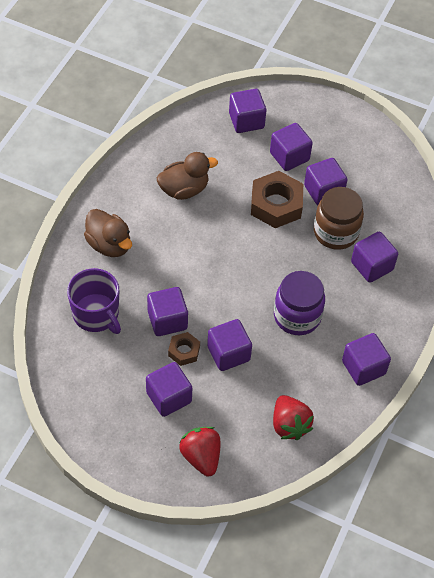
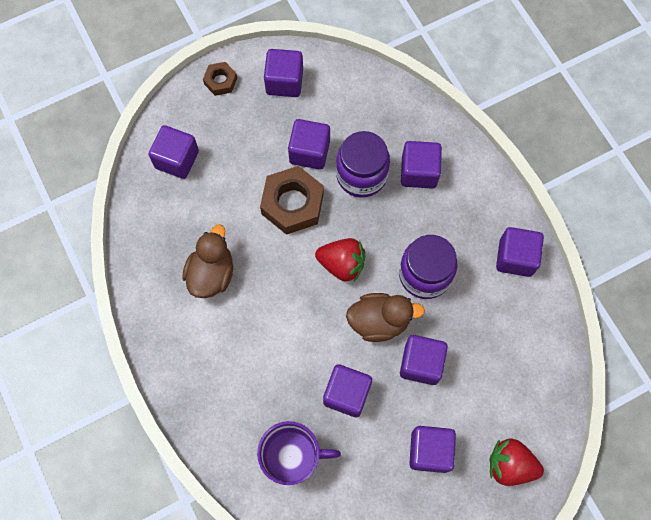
camera: 50 degrees left, 15 degrees up
brown duck [84,209,132,257] -> brown duck moved to [346,293,425,342]
brown nut [168,332,200,366] -> brown nut moved to [203,62,237,96]
purple cube [270,123,313,171] -> purple cube moved to [264,49,303,97]
red strawberry [273,395,314,440] -> red strawberry moved to [315,238,365,282]
brown jar [314,187,364,250] -> purple jar [336,131,390,198]

